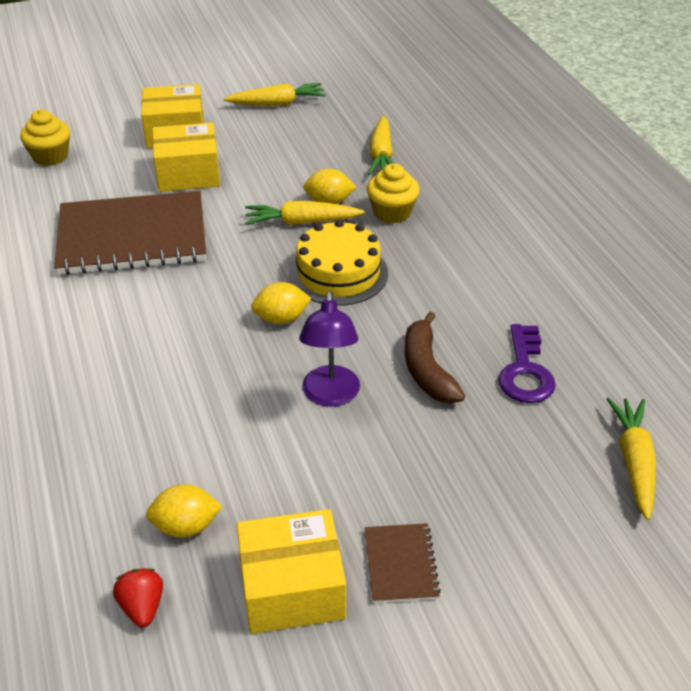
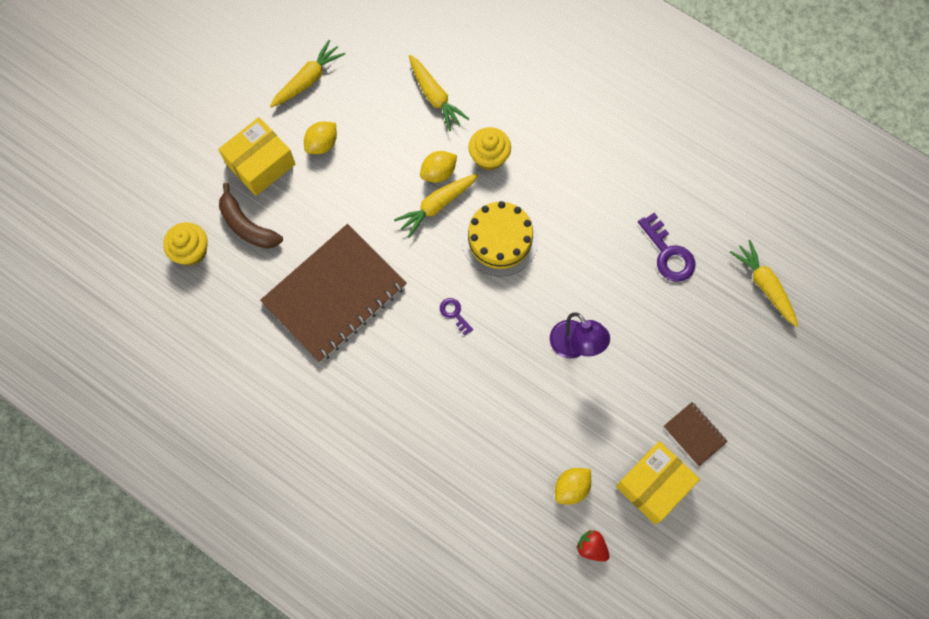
camera: 35 degrees left, 30 degrees up
yellow box [152,122,220,192] -> none
yellow lemon [251,282,311,324] -> yellow lemon moved to [304,121,337,154]
brown banana [404,312,465,403] -> brown banana moved to [219,183,283,249]
none -> purple key [440,298,473,336]

